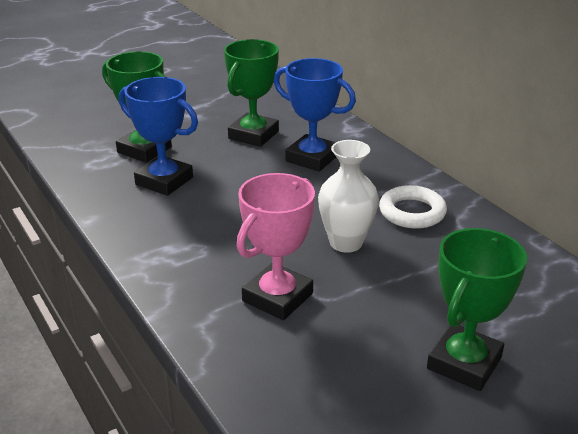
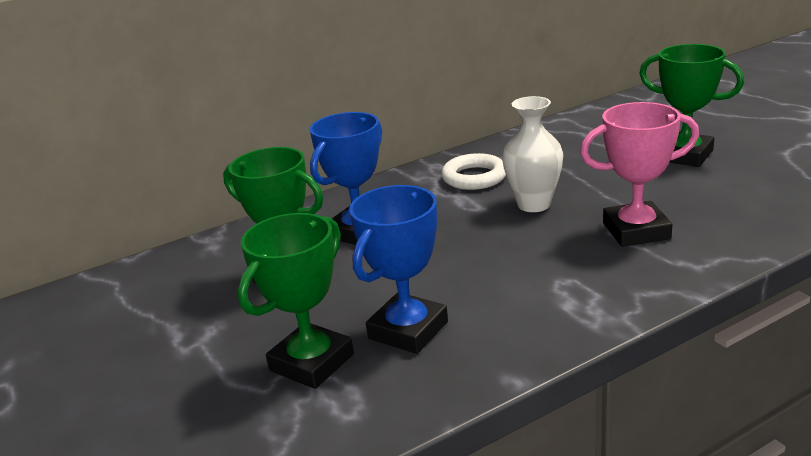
camera: 85 degrees left, 5 degrees down
pink trophy [237,173,315,320] -> pink trophy turned 45 degrees counterclockwise [580,102,699,247]

